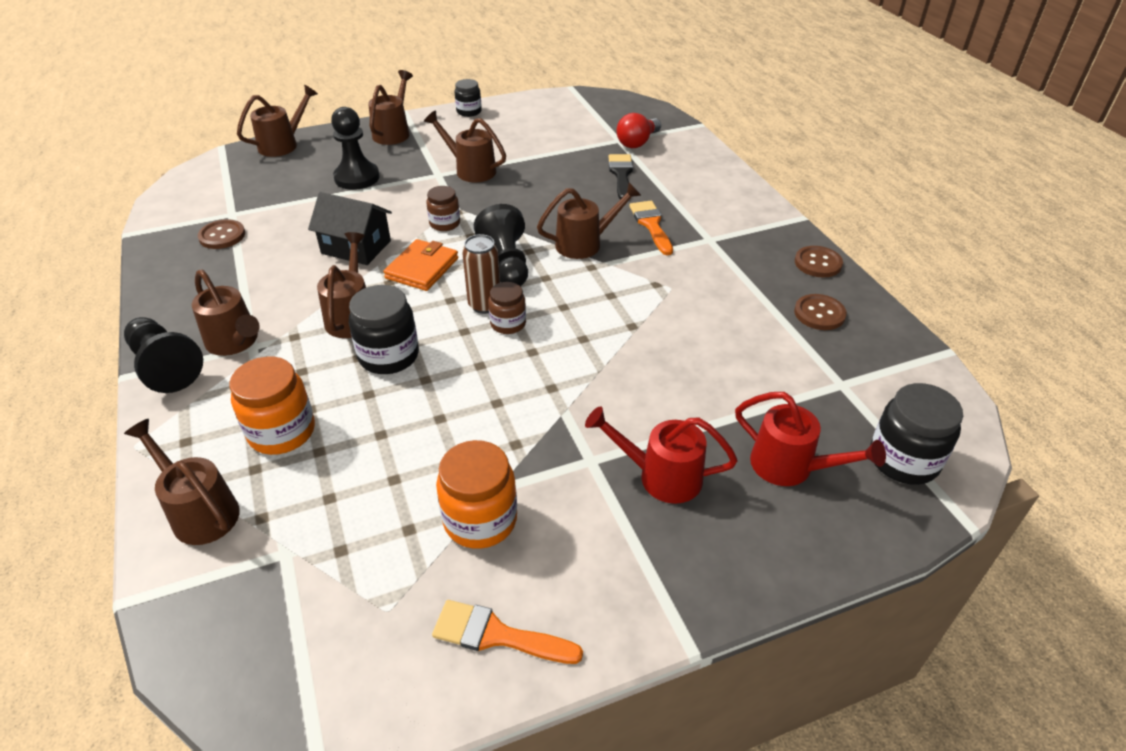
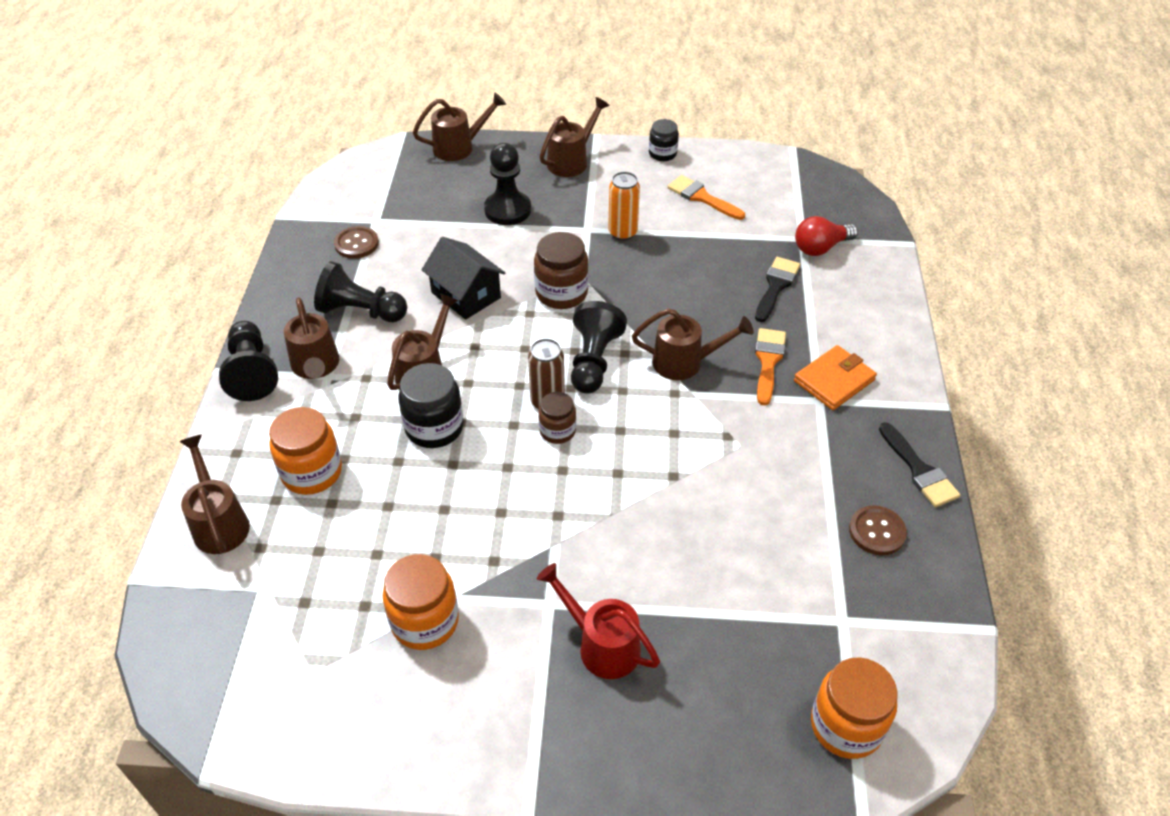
camera: 25 degrees right, 5 degrees up
orange wallet [384,239,458,291] -> orange wallet moved to [794,345,877,410]
brown watering can [424,110,506,182] -> orange can [608,172,640,241]
brown jar [426,186,460,231] -> brown jar [534,232,589,309], size x1.62
orange brush [432,600,583,664] -> orange brush moved to [667,175,745,220]
red watering can [735,392,886,486] -> none
brown button [795,246,843,278] -> black brush [879,422,960,507]
black jar [870,383,963,485] -> orange jar [811,657,897,759]
none -> black pawn [314,261,407,322]

